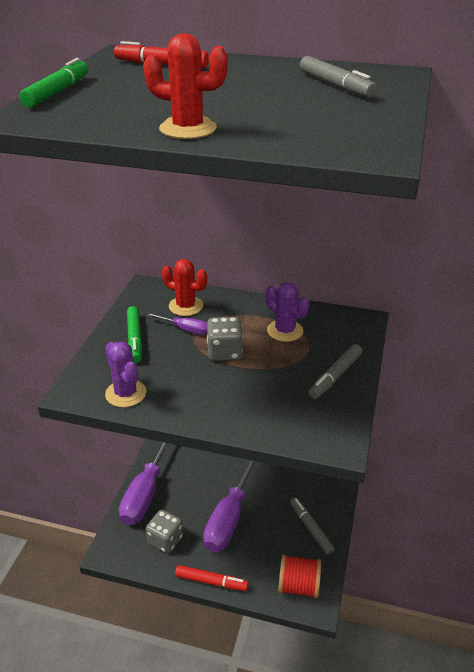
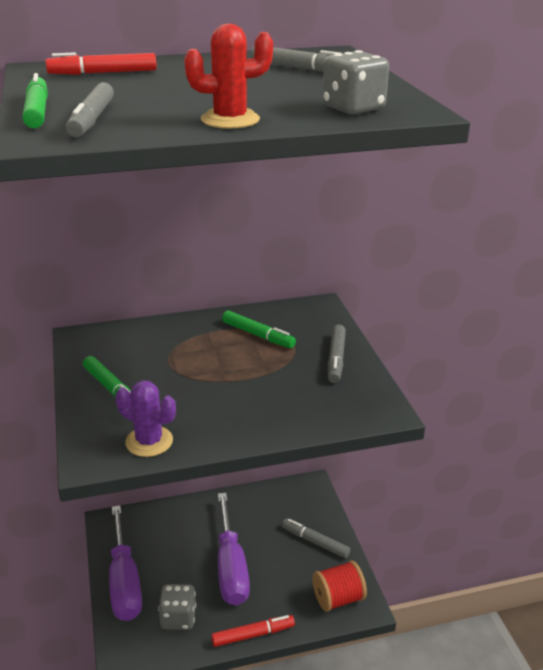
camera: 30 degrees left, 5 degrees down
purple screwdriver [147,313,207,335] -> none
red cactus [162,259,207,316] -> none
grey dice [207,317,243,361] -> grey dice moved to [322,50,389,114]
purple cactus [266,282,310,342] -> green marker [222,310,296,348]
none -> grey marker [66,82,114,137]

